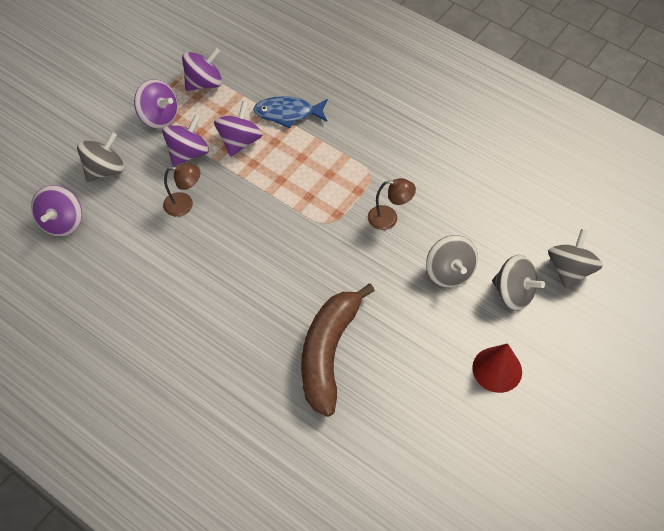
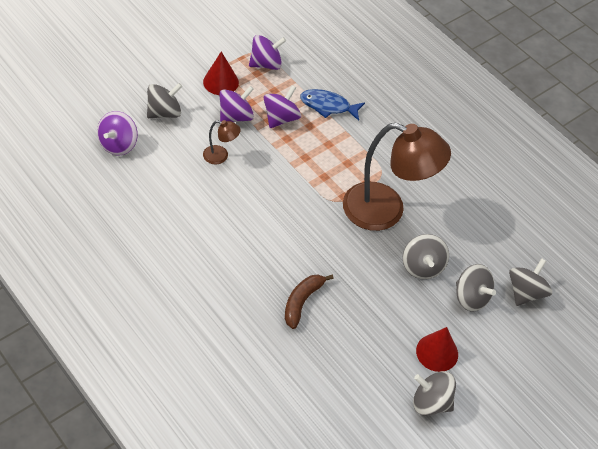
camera: 10 degrees right, 5 degrees down
purple spinning top [134,79,178,129] -> red cone [203,51,239,95]
brown banana [301,284,375,417] -> brown banana [285,274,334,329], size x0.60
brown lamp [368,178,416,230] -> brown lamp [343,123,451,231], size x2.38
none -> grey spinning top [413,371,456,416]

